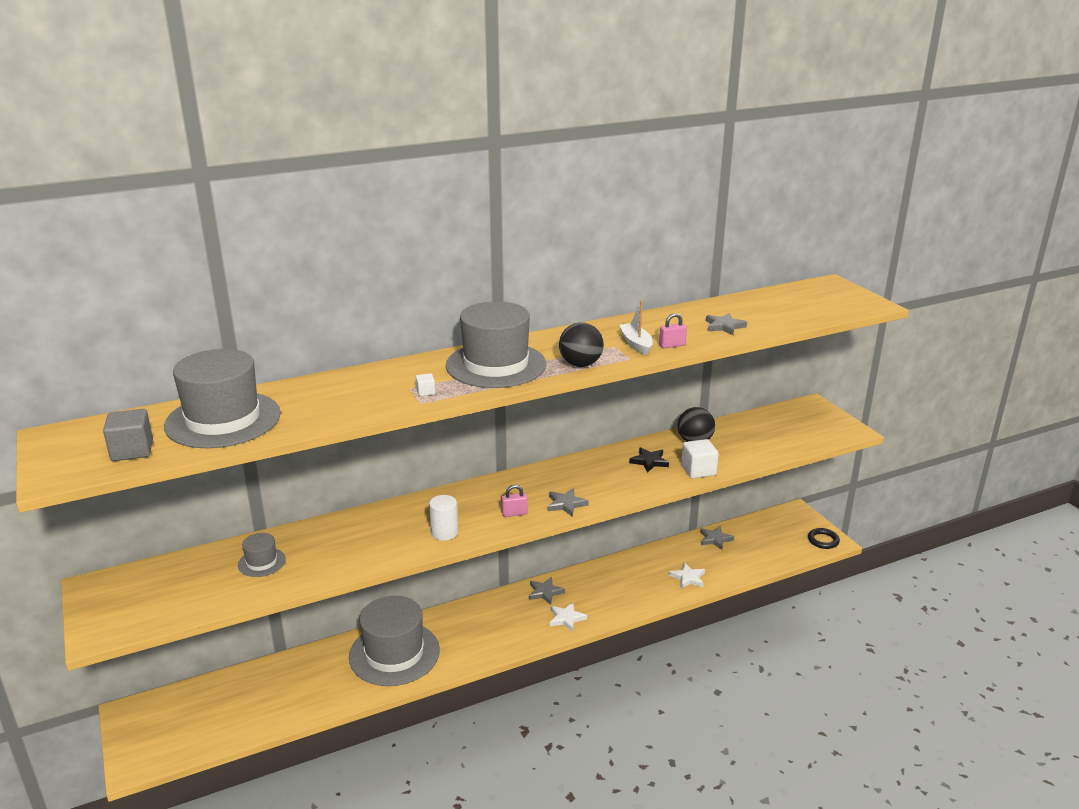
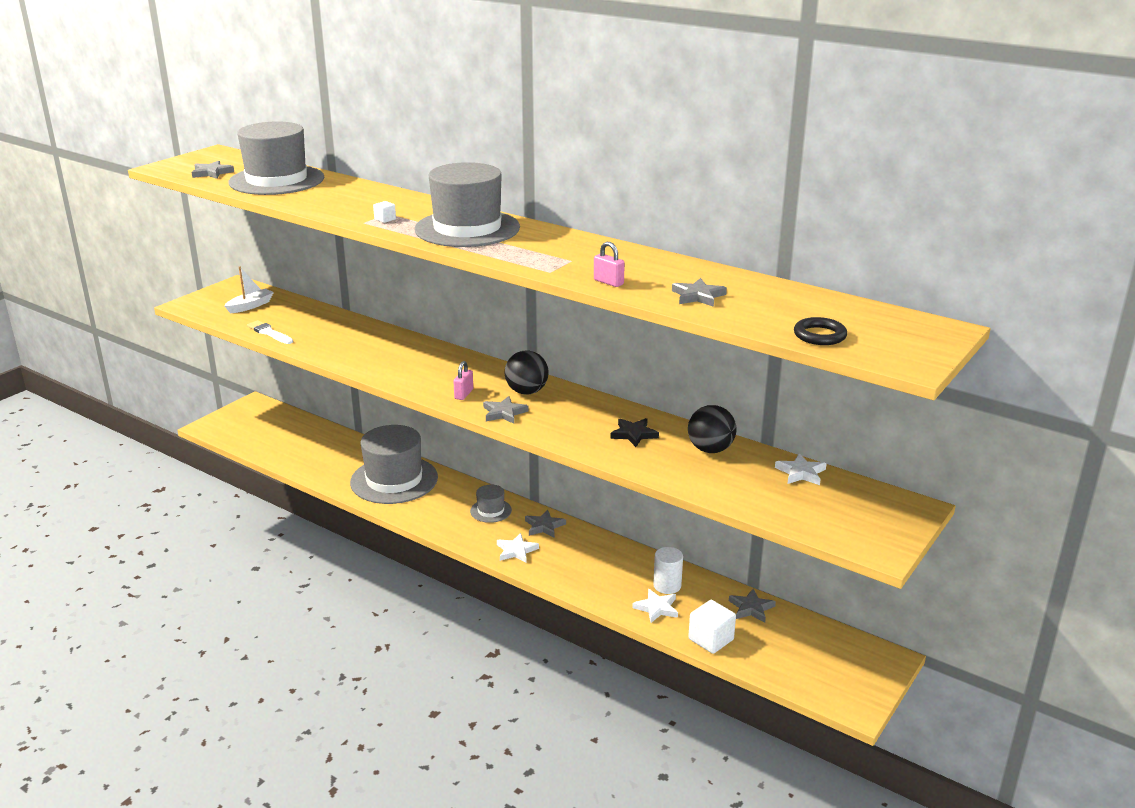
camera: 60 degrees right, 0 degrees up
grey cube [103,409,153,461] -> grey star [192,161,234,179]
grey hat [238,533,286,577] -> grey hat moved to [470,484,512,523]
white cylinder [429,495,458,541] -> white cylinder moved to [653,547,683,594]
pink padlock [501,485,528,517] -> pink padlock turned 60 degrees clockwise [453,361,473,400]
black ball [559,322,604,367] -> black ball moved to [504,351,549,394]
white boat [619,300,653,355] -> white boat moved to [224,266,274,313]
white cube [681,439,718,478] -> white cube moved to [688,600,736,654]
black ring [808,528,840,549] -> black ring moved to [794,317,847,345]
none -> white brush [247,320,293,344]
none -> white star [775,453,827,485]

